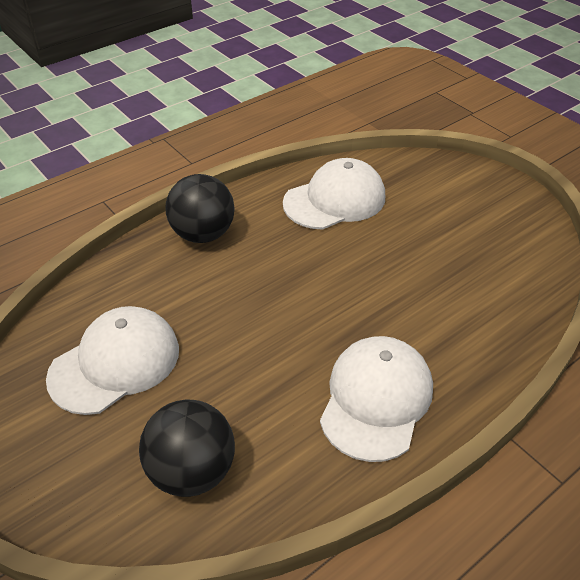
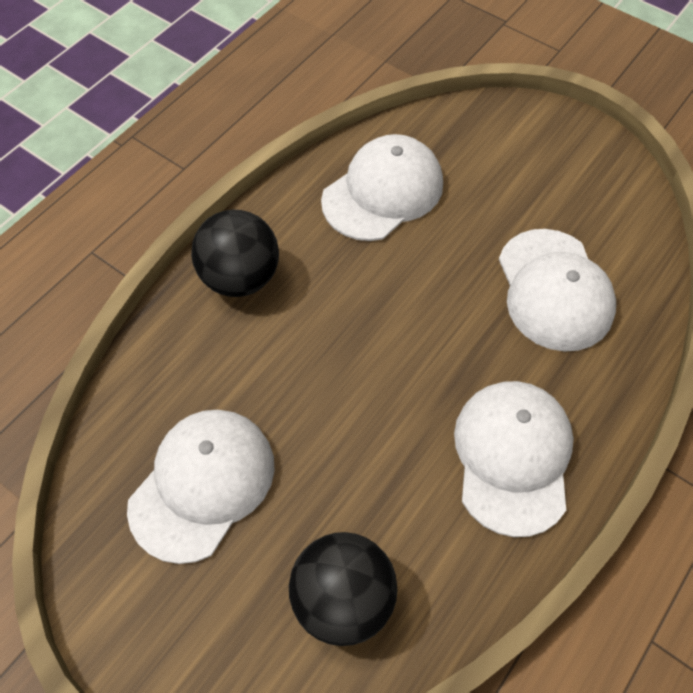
camera: 15 degrees left, 15 degrees up
none -> white cap [499,229,616,352]

